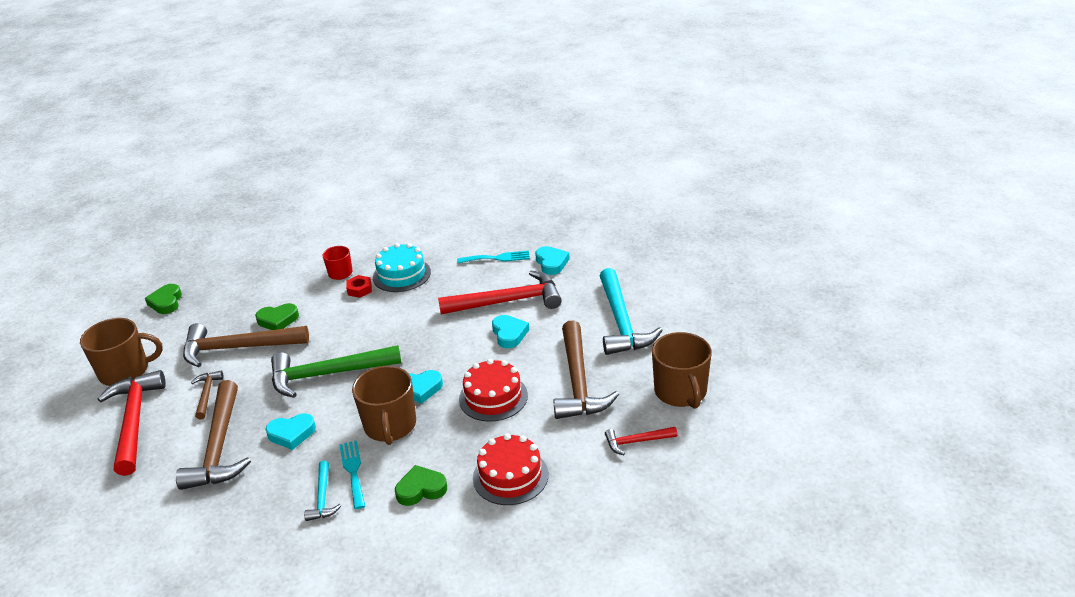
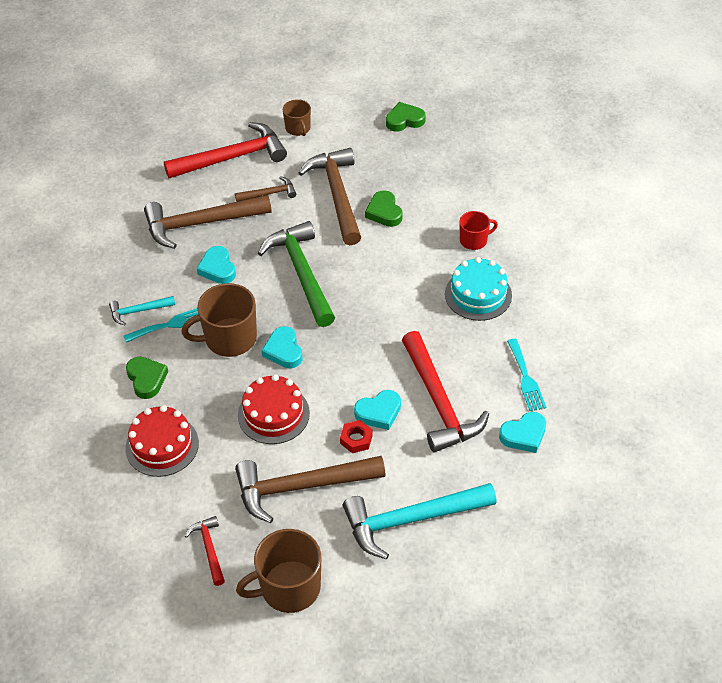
camera: 80 degrees right, 15 degrees up
brown mug [80,318,163,386] -> brown mug [283,99,311,136], size x0.57
red nut [346,275,372,298] -> red nut moved to [340,420,373,453]

